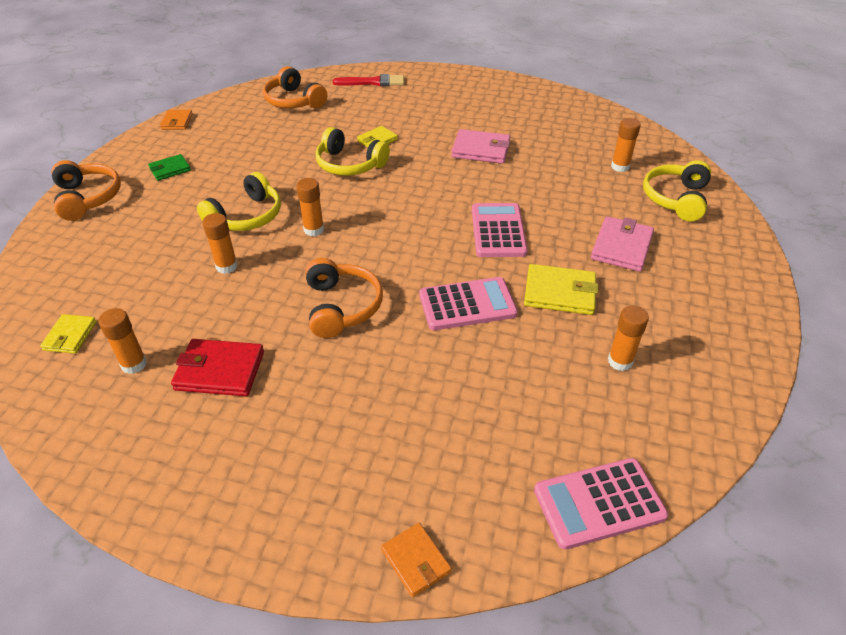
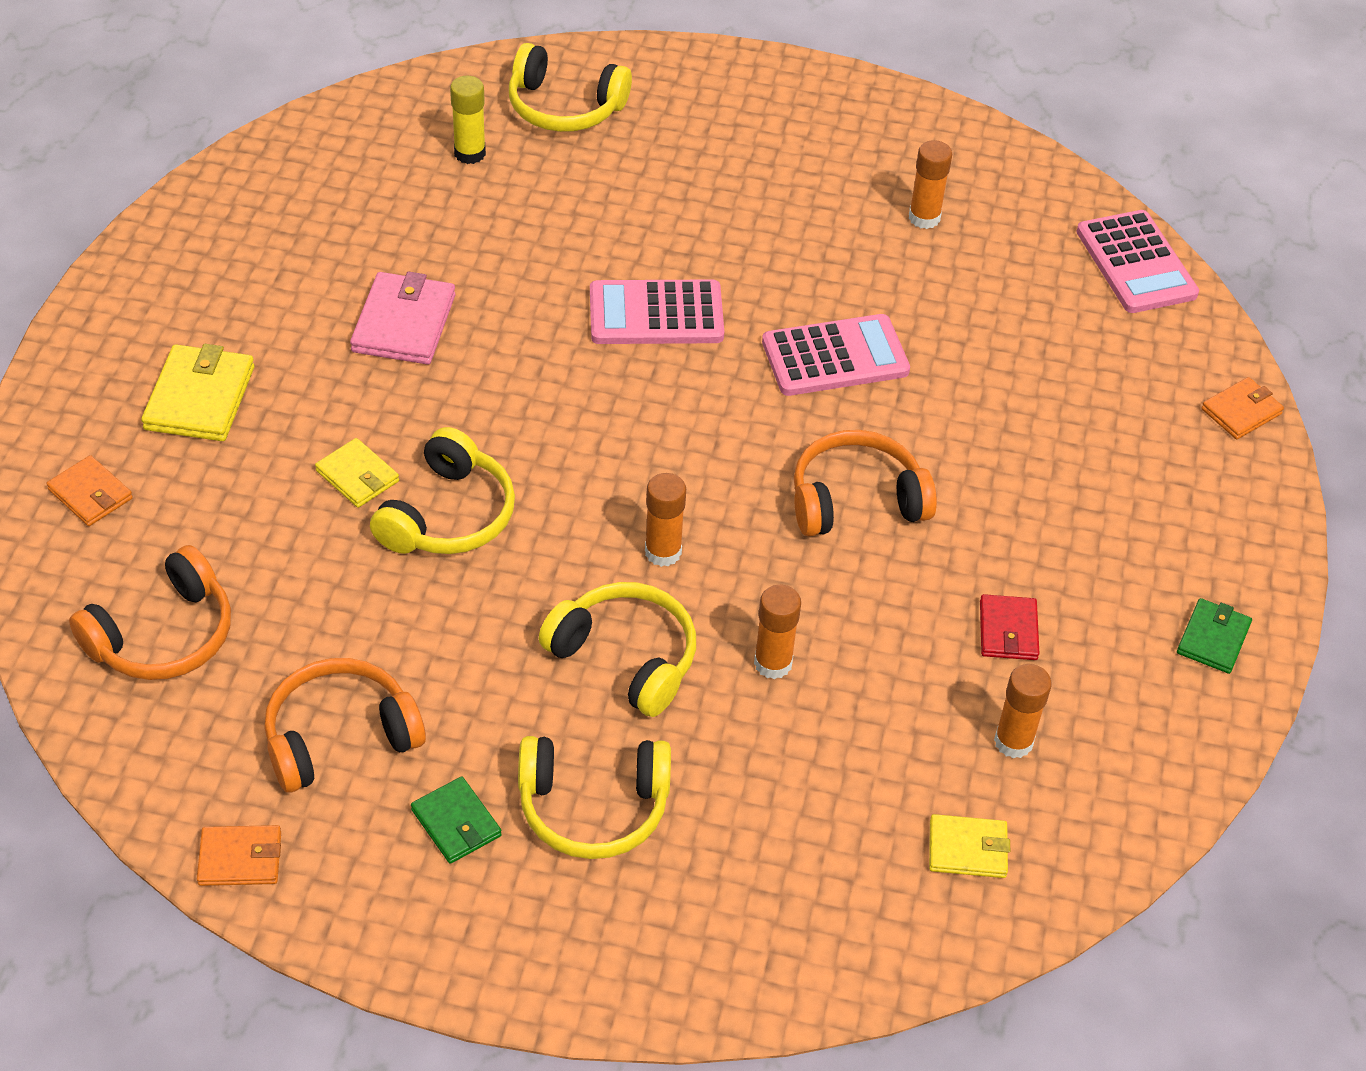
camera: 95 degrees left, 5 degrees up
orange headphones [52,160,121,221] -> orange headphones moved to [264,658,426,793]
red wallet [171,339,264,396] -> red wallet [980,594,1040,660], size x0.62
red brush [333,74,404,86] -> orange wallet [46,455,133,526]
pink calculator [419,277,518,330] -> pink calculator turned 90 degrees clockwise [762,314,910,396]
yellow wallet [524,264,598,315] -> yellow wallet moved to [141,344,254,441]
pink wallet [591,216,654,272] -> none
orange glue stick [611,118,641,172] -> yellow glue stick [450,75,486,164]
none -> yellow headphones [518,736,671,859]
none -> green wallet [1177,598,1252,674]

